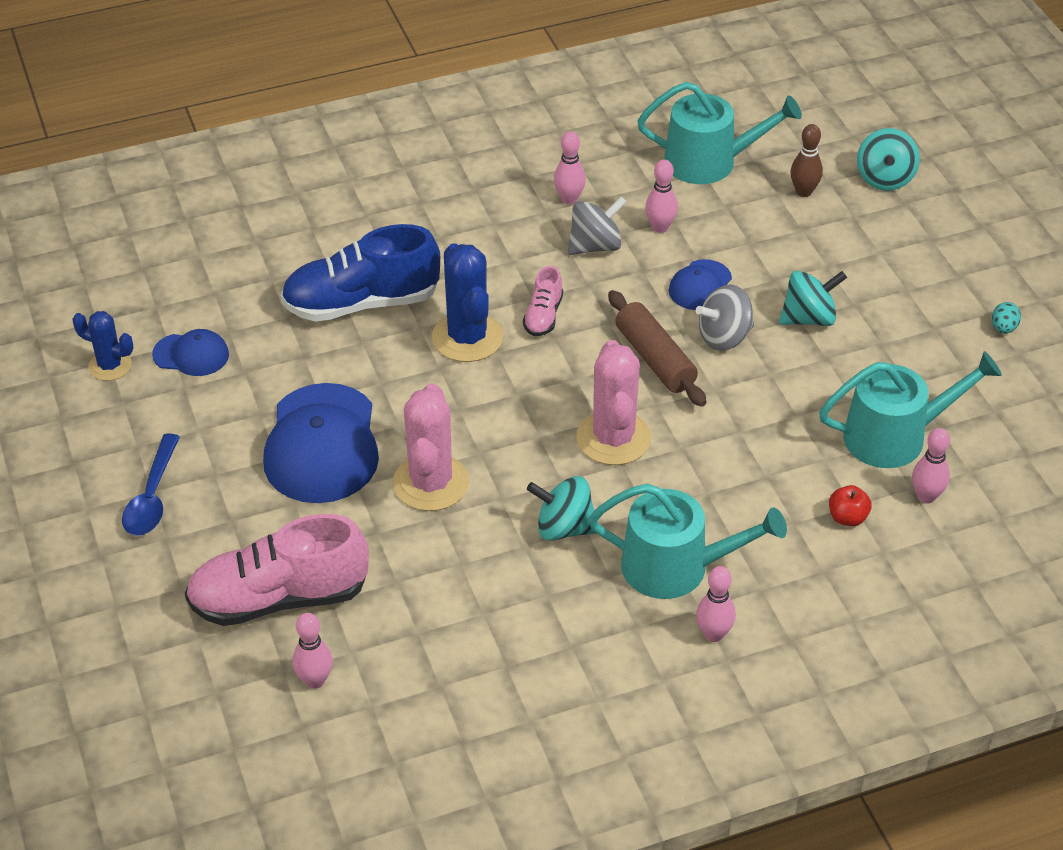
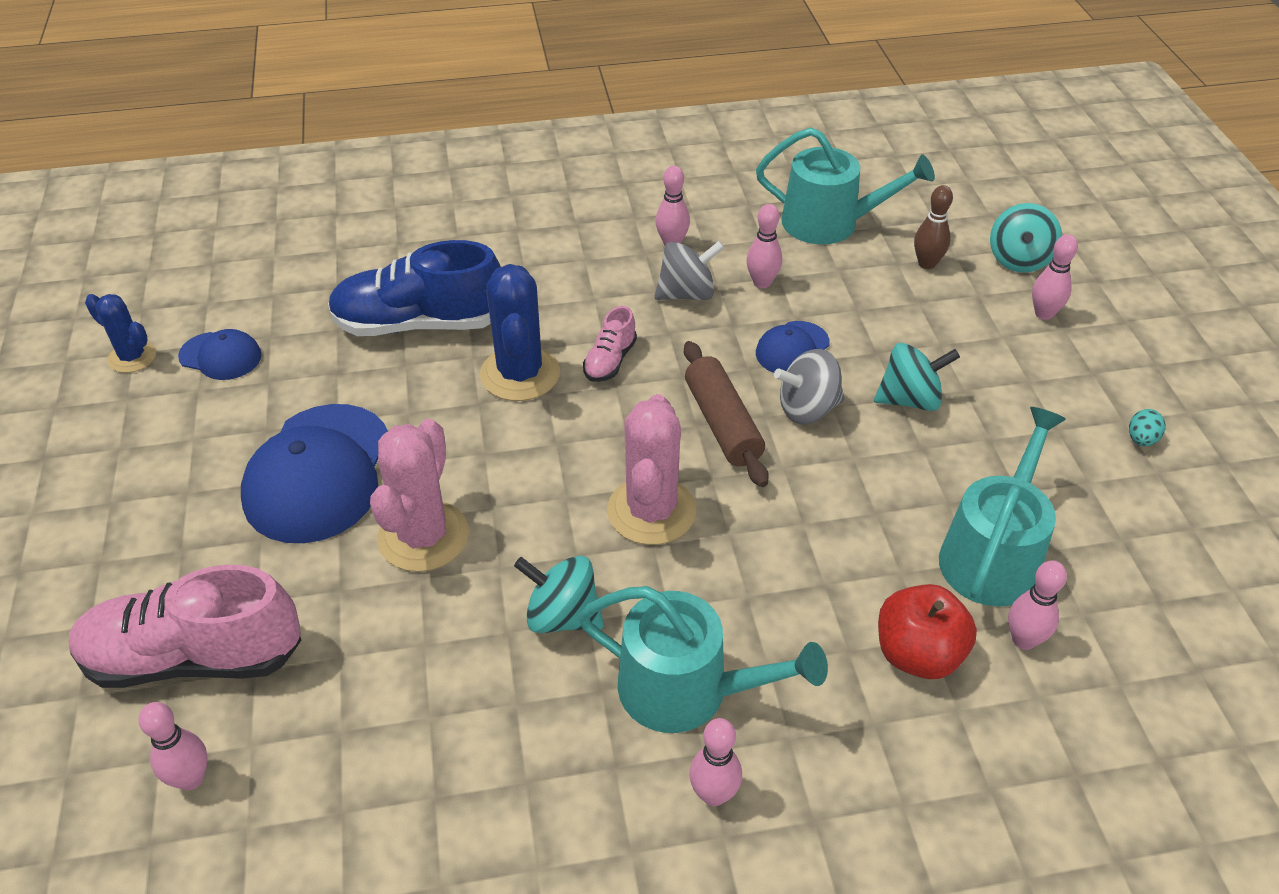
camera: 10 degrees right, 0 degrees up
blue spoon [122,433,180,536] -> none
turquoise watering can [819,351,1002,468] -> turquoise watering can turned 60 degrees counterclockwise [939,407,1066,607]
red apple [829,485,872,526] -> red apple [878,584,977,679], size x1.76
none -> pink bowling pin [1032,234,1078,320]

